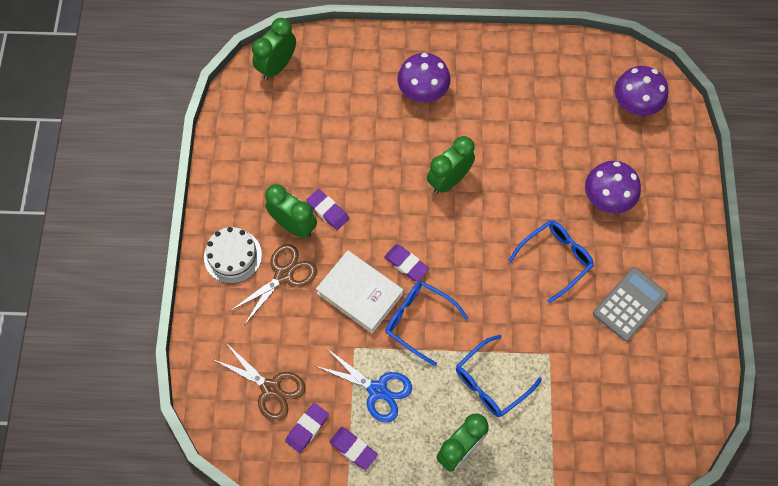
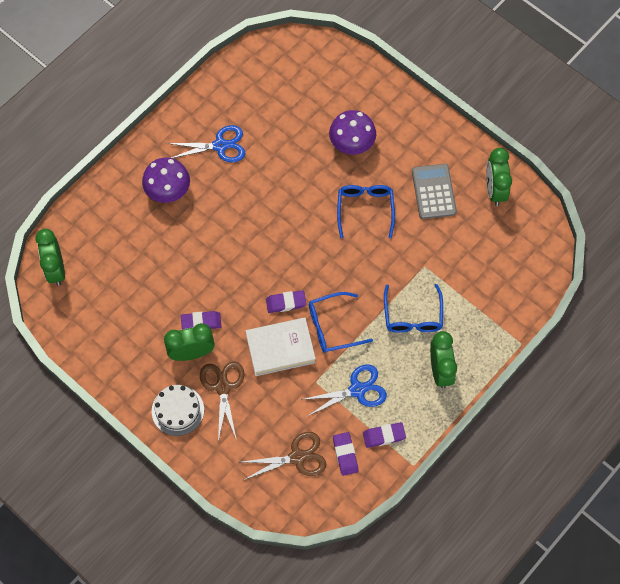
camera: 50 degrees left, 0 degrees up
green clock [427,136,475,194] -> green clock moved to [486,148,512,206]
purple mushroom [615,66,668,116] -> none
none -> blue scissors [167,125,245,163]

